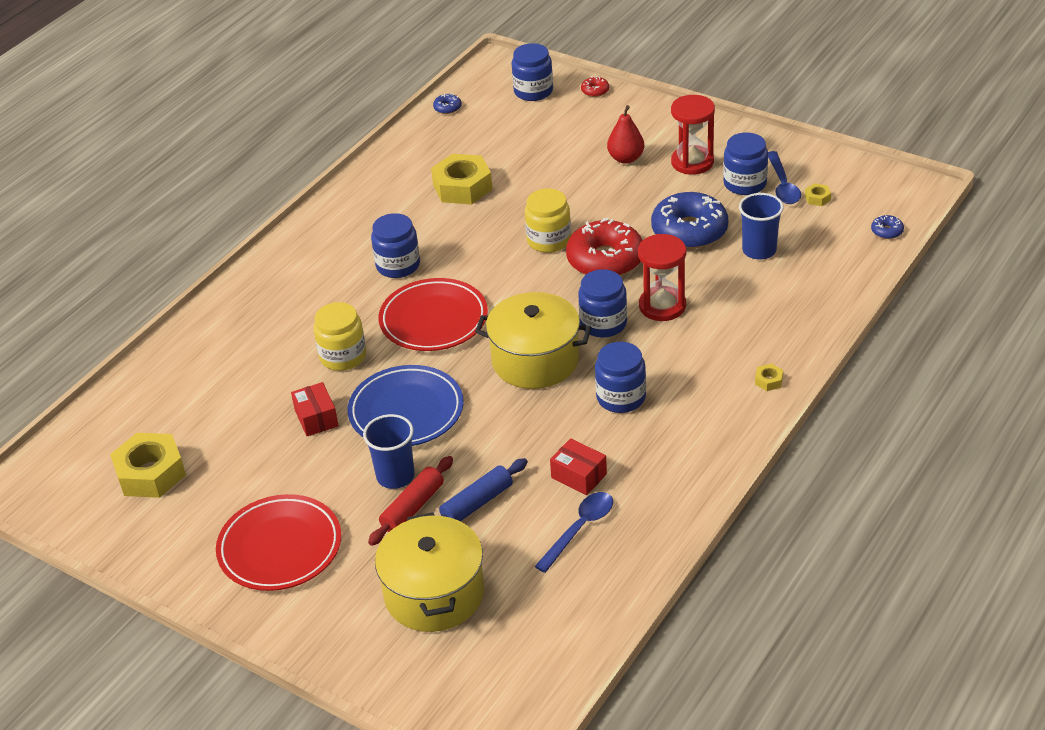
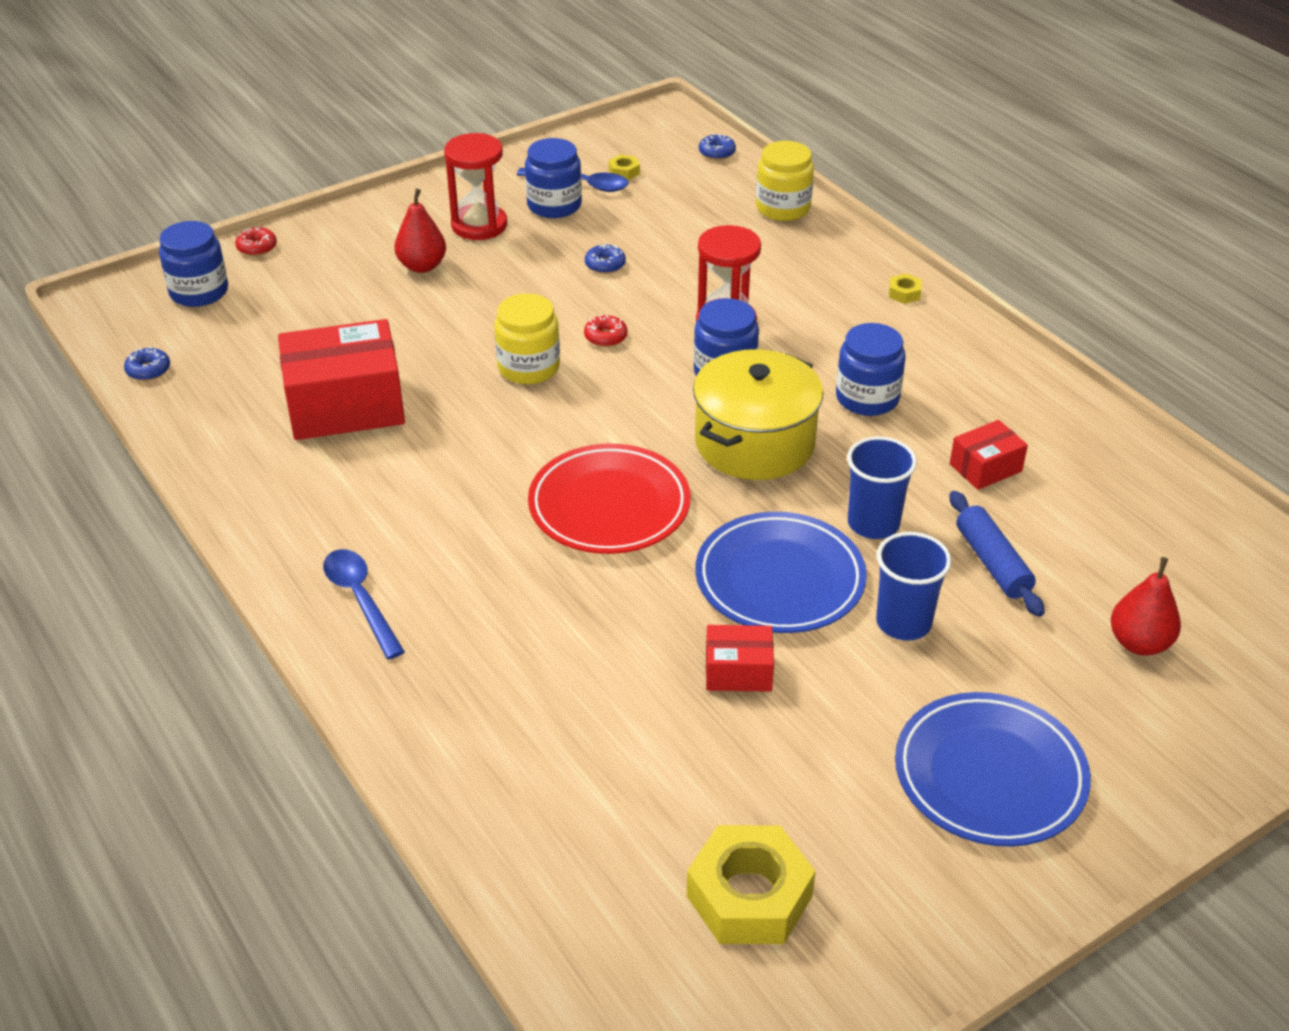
camera: 70 degrees left, 0 degrees up
red plate [216,494,341,591] -> blue plate [895,692,1091,847]
yellow jar [314,302,366,371] -> yellow jar moved to [756,141,814,221]
red rolling pin [368,456,453,546] -> none
blue jar [371,213,420,278] -> none
yellow pot [375,512,484,632] -> red pear [1111,557,1181,656]
yellow nut [431,154,493,205] -> red box [278,319,405,440]
blue spoon [535,492,613,573] -> blue spoon moved to [323,549,405,659]
red donut [566,218,642,276] -> red donut [584,315,627,347], size x0.41
blue donut [651,192,728,249] -> blue donut [585,243,626,274], size x0.41
blue cup [739,193,784,260] -> blue cup moved to [847,436,917,539]

